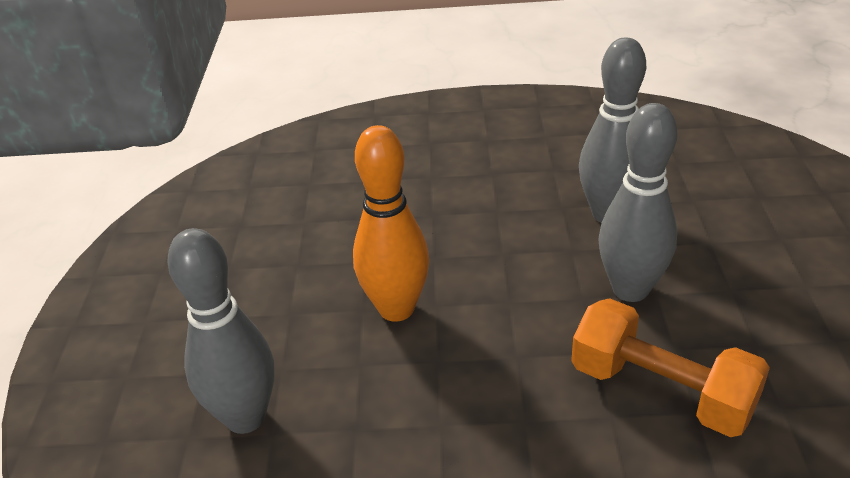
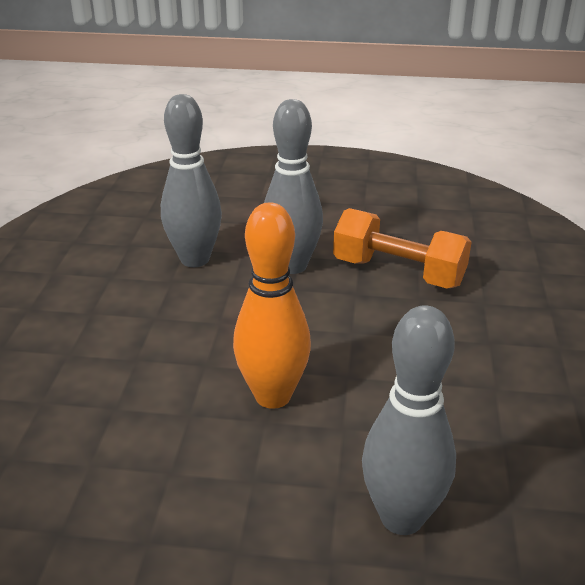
camera: 85 degrees left, 5 degrees down
orange dumbbell [571,298,770,437] -> orange dumbbell turned 75 degrees clockwise [333,208,472,288]

